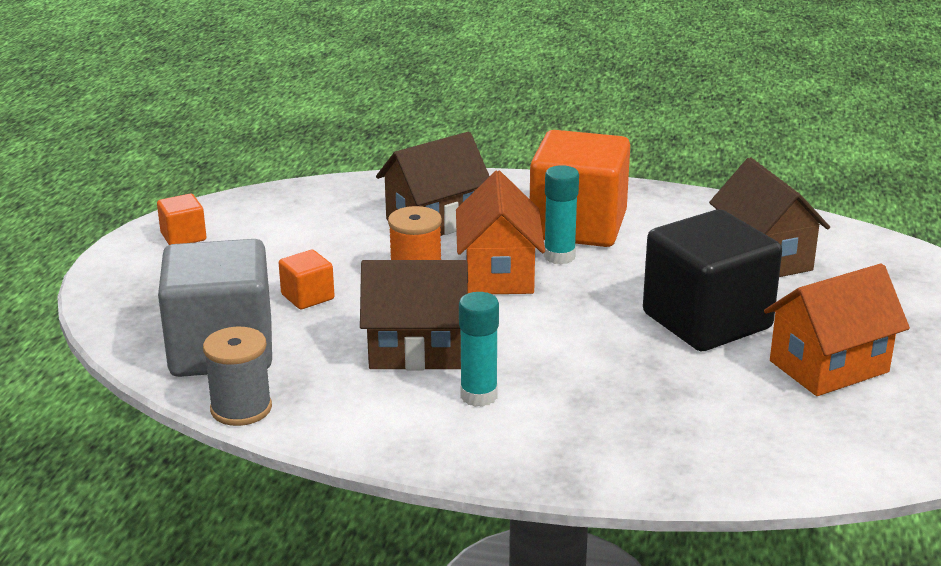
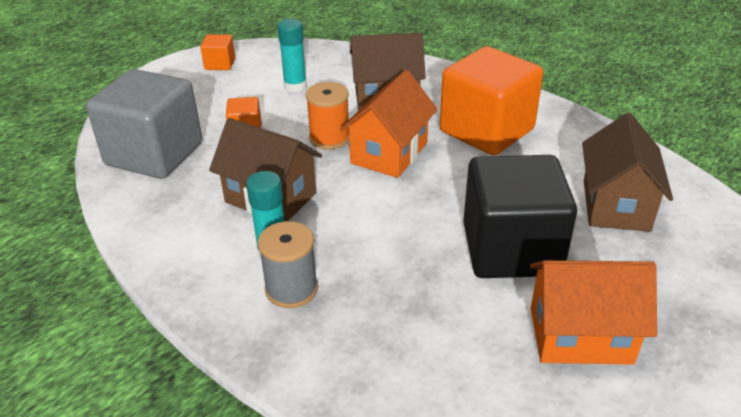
camera: 30 degrees right, 10 degrees up
grey spool [203,327,272,426] -> grey spool moved to [258,221,318,308]
turquoise glue stick [544,165,579,264] -> turquoise glue stick moved to [277,19,307,93]

